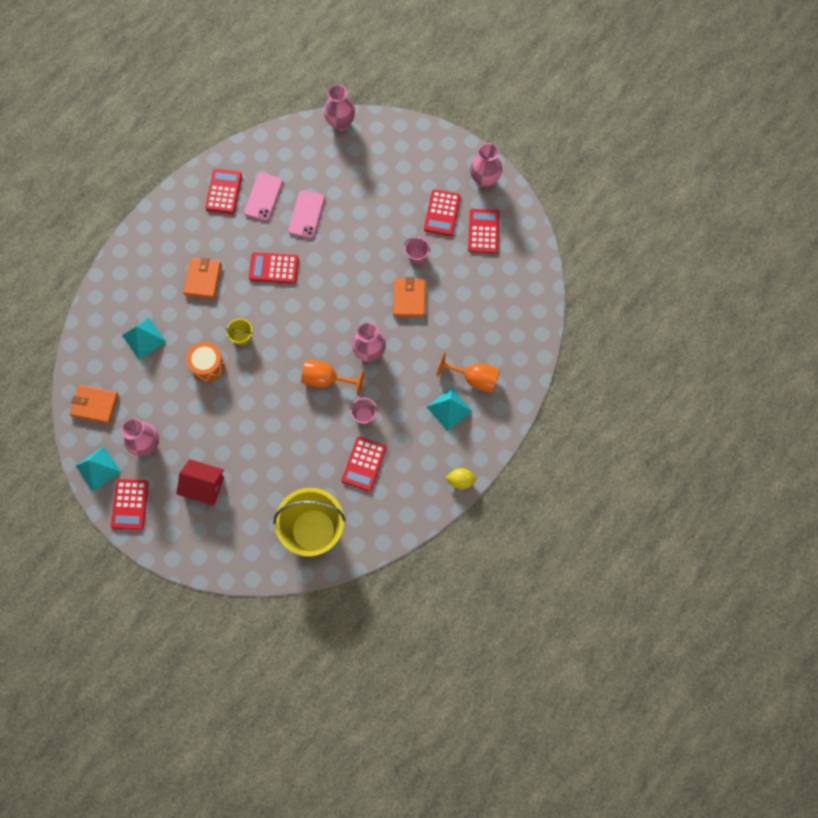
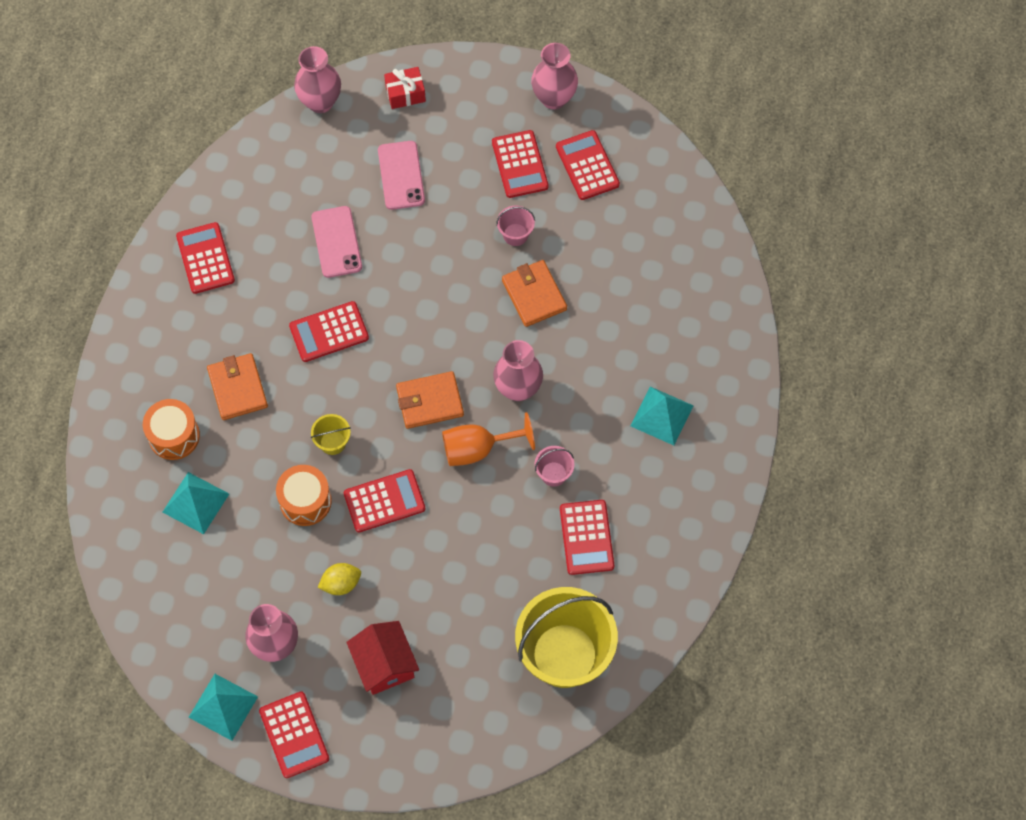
camera: 25 degrees left, 5 degrees down
orange wallet [70,385,118,424] -> orange wallet moved to [396,371,464,429]
red house [176,459,224,505] -> red house turned 75 degrees clockwise [346,621,419,695]
pink phone [244,173,283,221] -> pink phone moved to [378,141,425,210]
orange goblet [437,352,500,393] -> none
yellow lemon [446,468,476,490] -> yellow lemon moved to [317,563,361,595]
none -> orange drum [143,399,200,460]
none -> red calculator [344,469,425,532]
none -> red gift [384,67,426,109]

